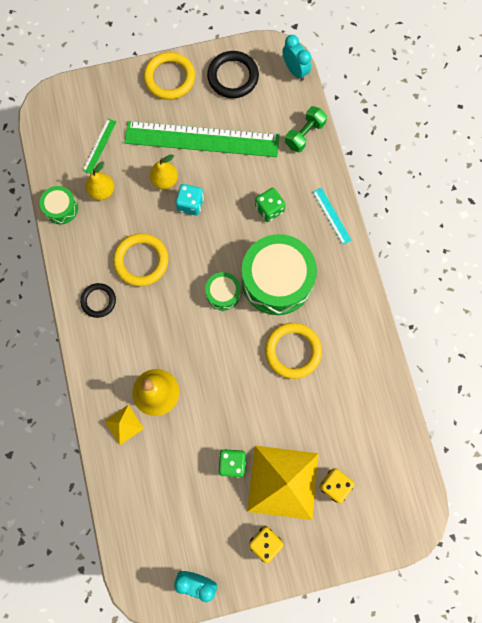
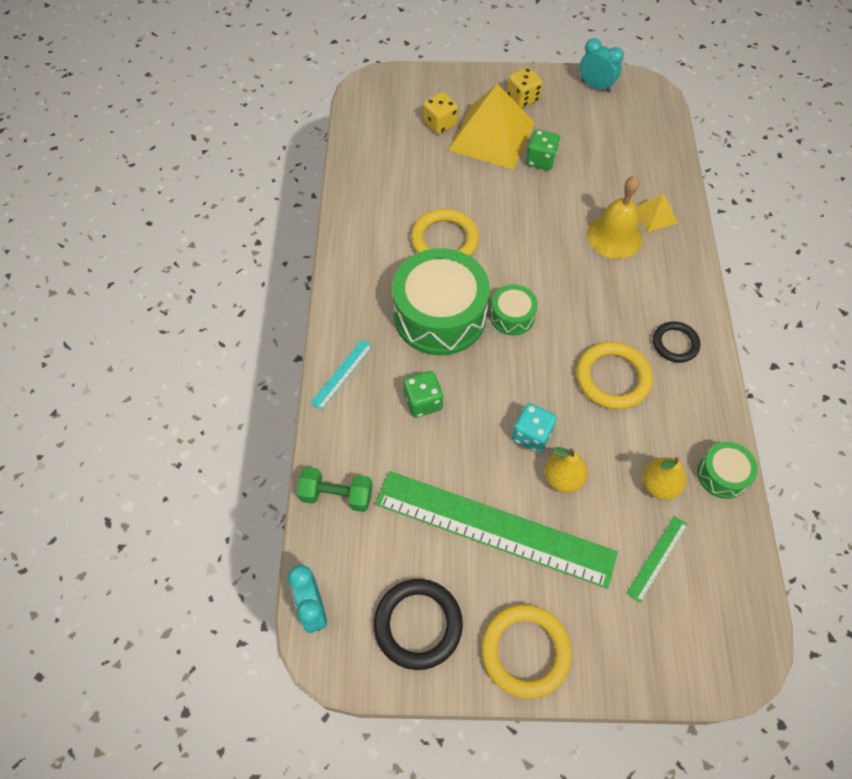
camera: 165 degrees left, 15 degrees down
green dumbbell [285,106,327,152] -> green dumbbell turned 45 degrees clockwise [297,467,373,512]
turquoise ruler [313,188,352,244] -> turquoise ruler turned 45 degrees clockwise [310,340,373,410]

